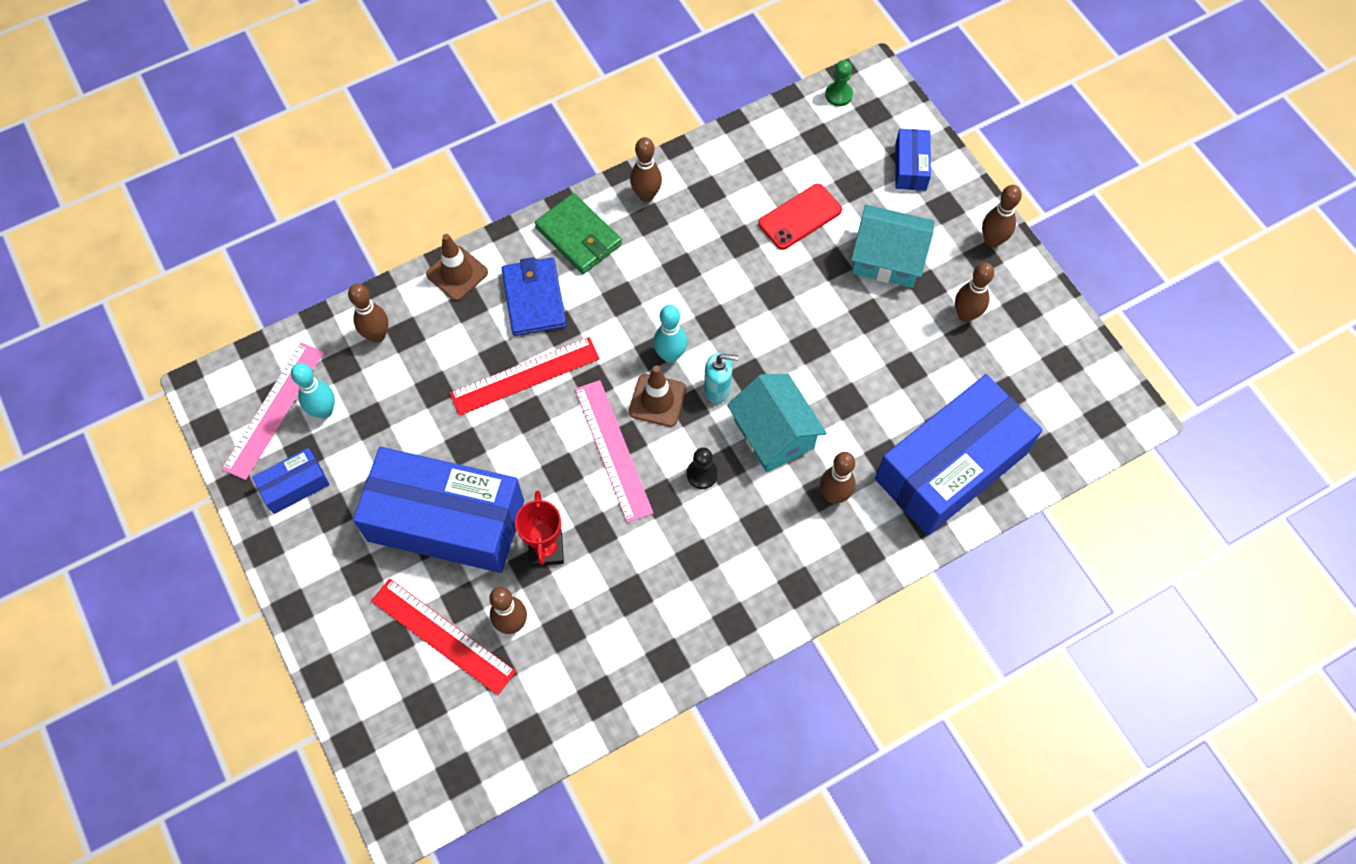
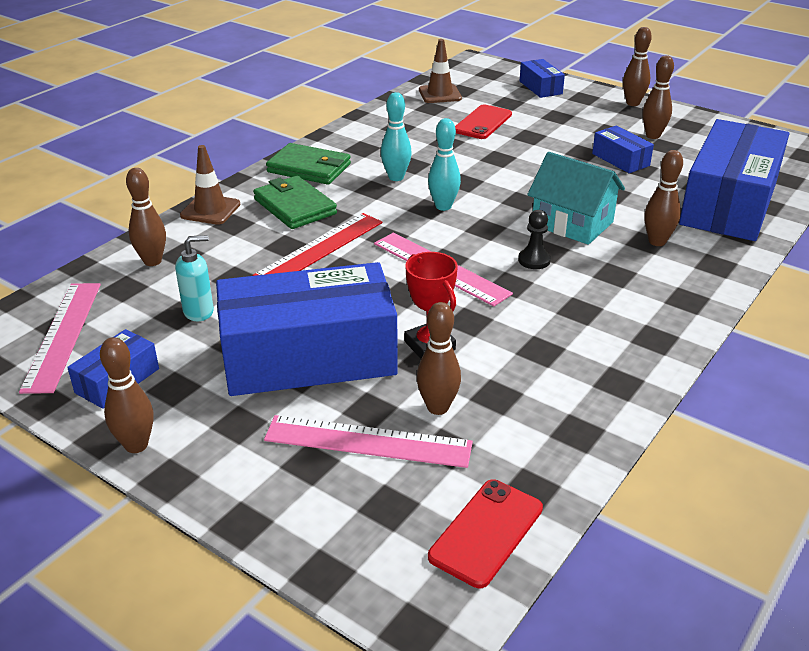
camera: 25 degrees left, 30 degrees down
turquoise bowling pin [291,363,335,419] -> turquoise bowling pin moved to [381,92,412,181]
red ruler [371,579,516,695] -> pink ruler [264,415,473,468]
blue wallet [501,257,567,336] -> green wallet [253,176,337,229]
brown traffic cone [629,366,686,427] -> brown traffic cone moved to [419,39,462,103]
brown bowling pin [630,137,662,202] -> brown bowling pin moved to [100,337,153,453]
turquoise soap dispenser [704,353,738,403] -> turquoise soap dispenser moved to [175,235,214,321]
green pawn [825,60,853,106] -> none
turquoise house [851,205,934,288] -> none
none -> red phone [428,479,543,588]
none -> blue box [592,126,654,173]

